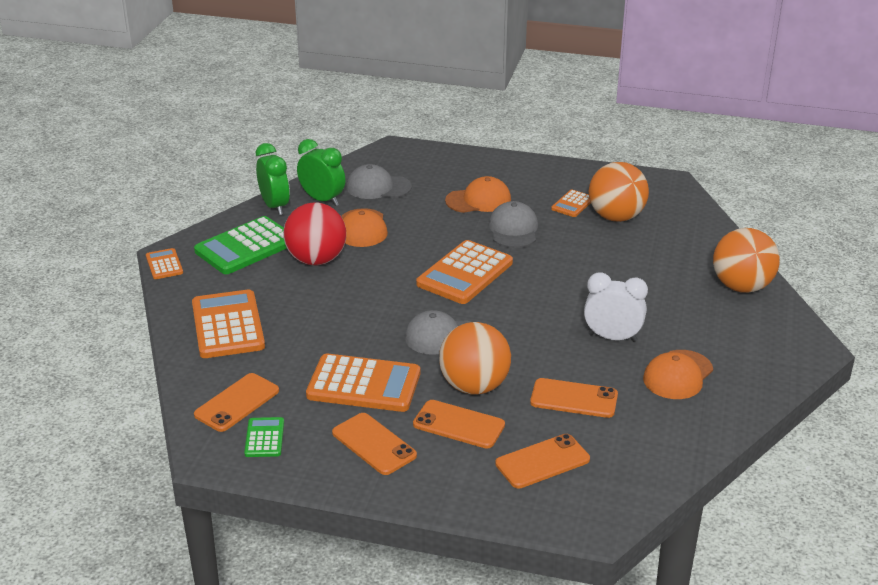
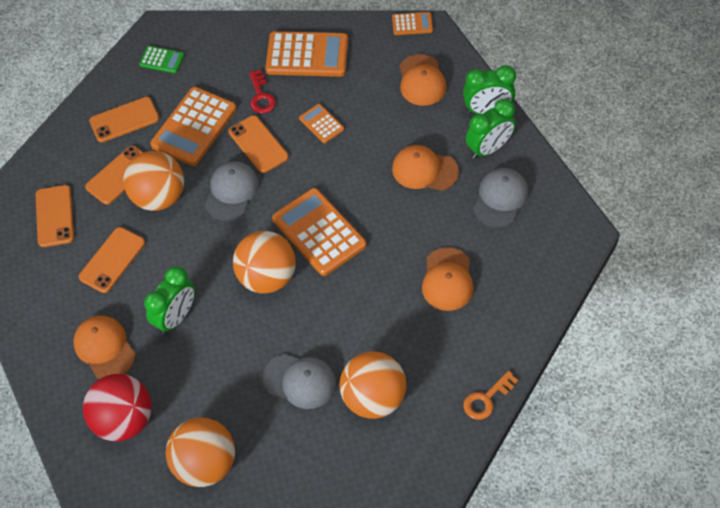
camera: 110 degrees right, 25 degrees up
green calculator [194,216,287,274] -> orange cap [399,54,447,106]
orange phone [194,373,279,432] -> orange phone moved to [228,115,289,173]
red ball [283,202,346,266] -> red ball moved to [83,374,152,442]
grey cap [489,201,538,248] -> grey cap moved to [263,354,336,409]
orange calculator [551,189,591,217] -> orange calculator moved to [299,104,344,143]
white clock [584,272,648,342] -> green clock [144,266,195,334]
none -> orange ball [233,231,296,293]
none -> red key [249,70,276,113]
none -> orange key [463,371,518,420]

